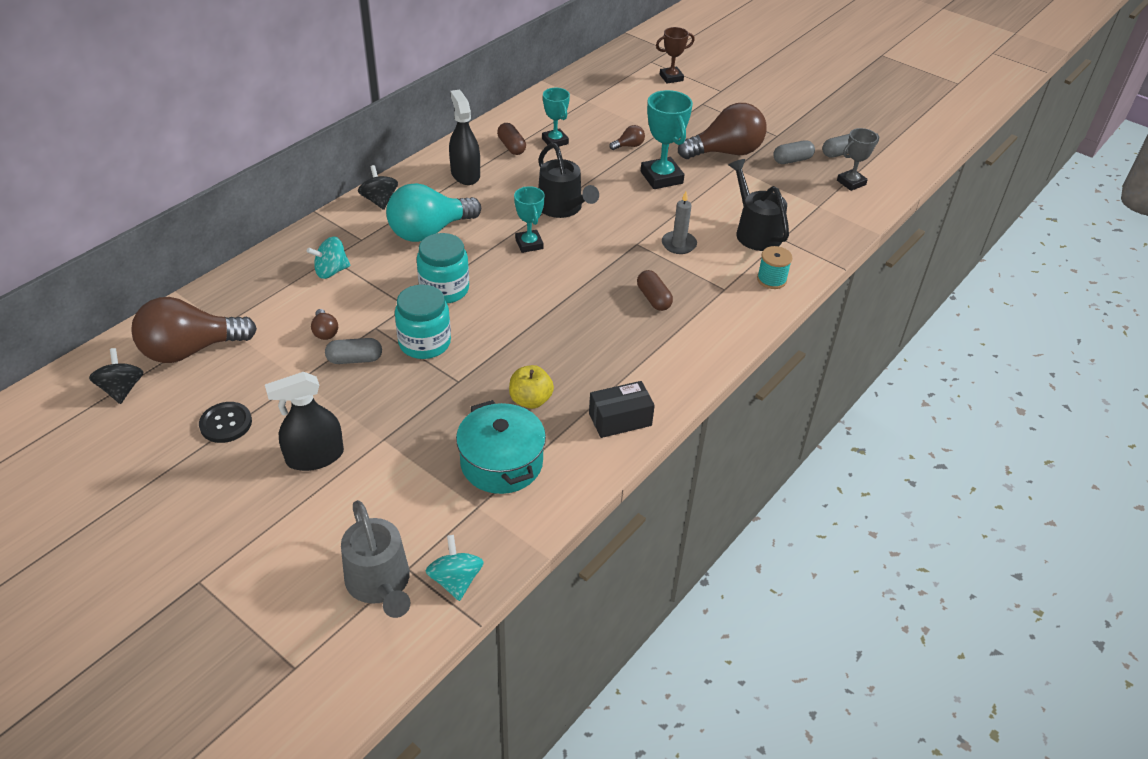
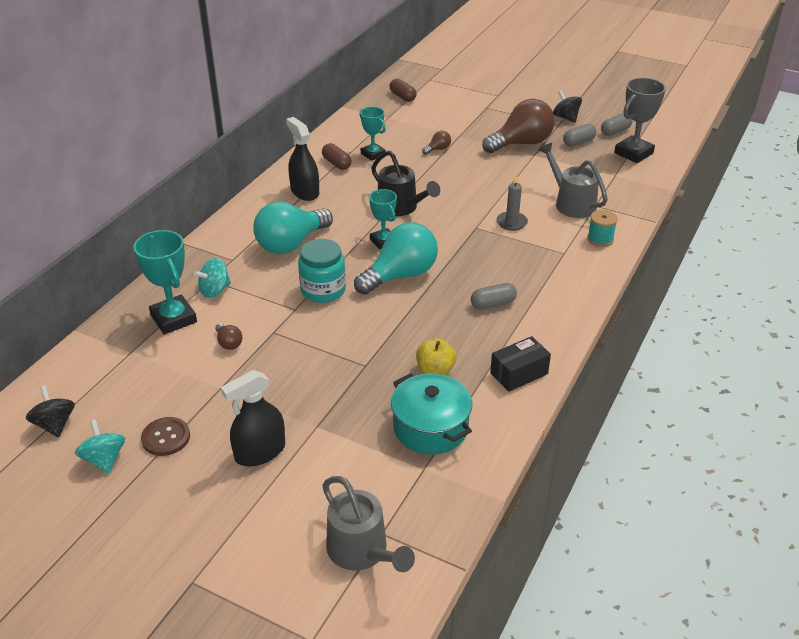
camera: 10 degrees left, 5 degrees down
brown light bulb [131,297,257,363] -> none
black button [199,402,252,443] -> brown button [141,417,190,456]
grey capsule [325,338,382,364] -> grey capsule moved to [471,283,517,309]
black spinning top [358,165,398,210] -> black spinning top moved to [553,90,582,123]
turquoise jar [395,284,451,359] -> none
turquoise spinning top [425,535,484,601] -> turquoise spinning top moved to [75,419,125,474]
brown capsule [637,270,673,311] -> brown capsule moved to [389,78,417,102]
turquoise trophy [641,90,693,189] -> turquoise trophy moved to [134,230,197,334]
brown trophy [656,27,695,83] -> none
black watering can [729,159,789,251] -> grey watering can [539,143,608,218]
grey trophy [837,128,879,191] -> grey trophy [614,78,666,163], size x1.56
none -> turquoise light bulb [354,222,438,295]

